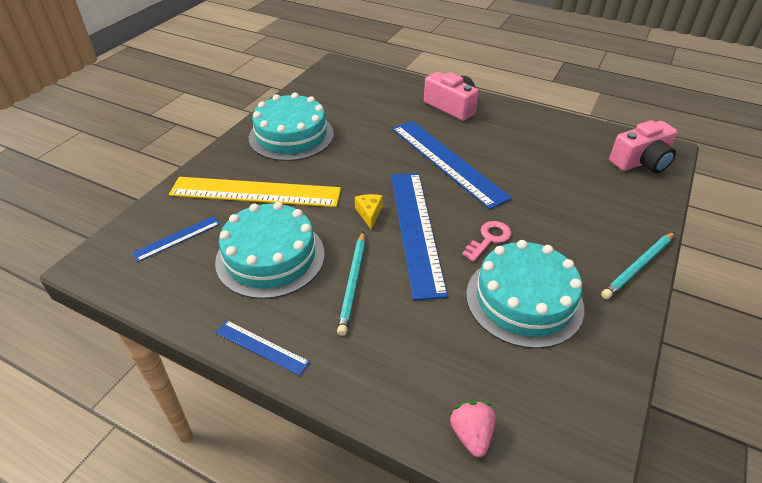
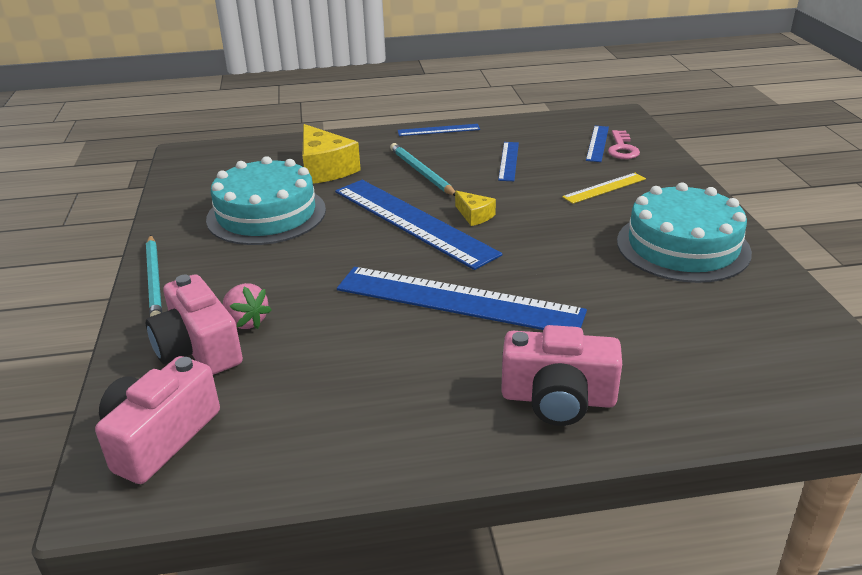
camera: 145 degrees right, 10 degrees down
yellow ruler [169,177,341,207] -> yellow ruler [562,173,646,204], size x0.47
turquoise cake [215,202,325,299] -> blue ruler [498,142,519,181]
pink strawberry [450,401,495,457] -> pink strawberry moved to [223,283,271,329]
pink key [462,221,511,262] -> pink key moved to [608,130,640,159]
turquoise pencil [601,232,675,299] -> turquoise pencil turned 150 degrees clockwise [146,235,162,317]
none -> pink camera [146,275,243,375]
none -> yellow cheese [303,124,361,184]

